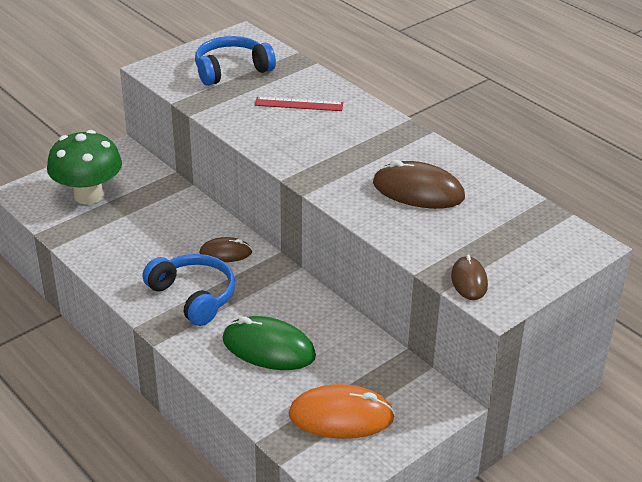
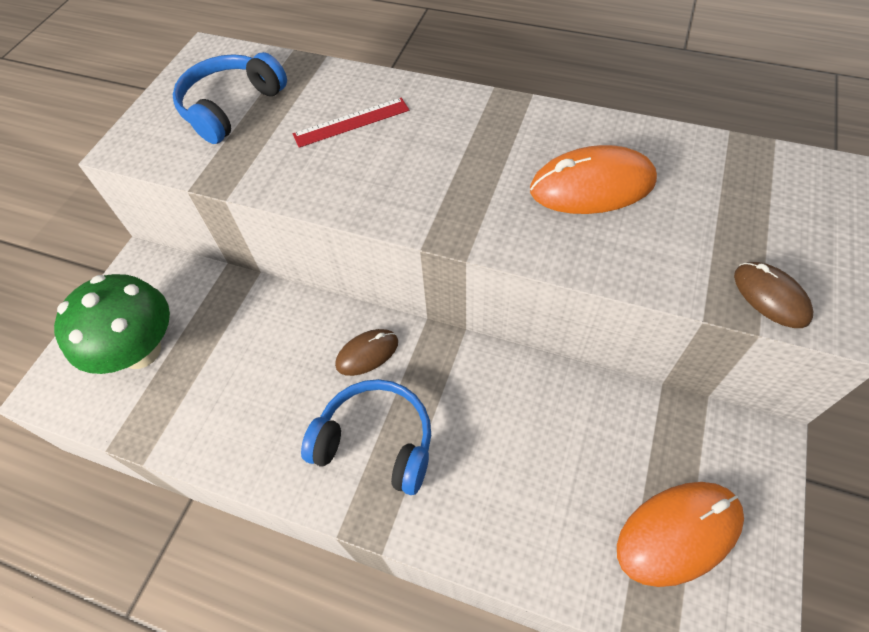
camera: 25 degrees left, 20 degrees up
green mouse [222,316,316,370] -> none
brown mouse [373,160,465,209] -> orange mouse [530,145,657,214]

